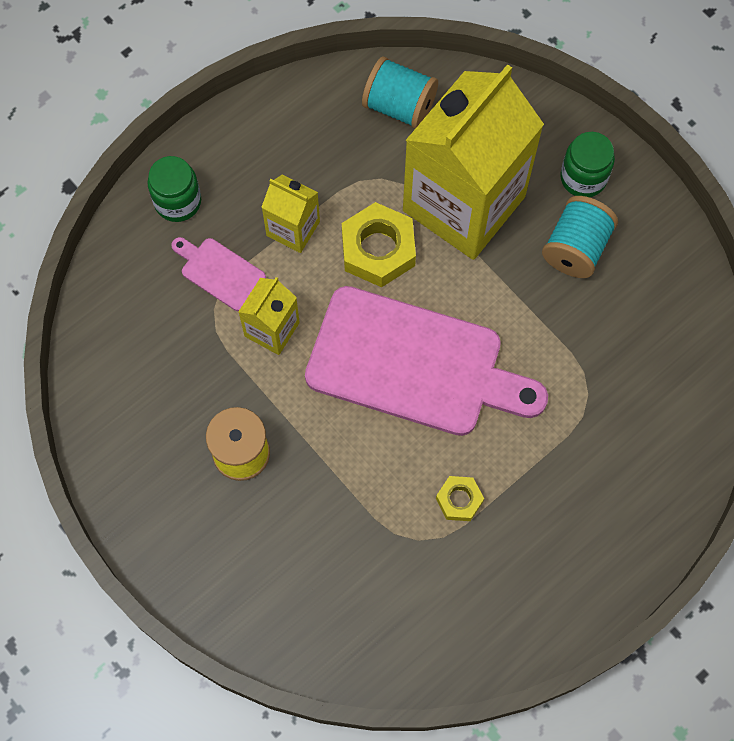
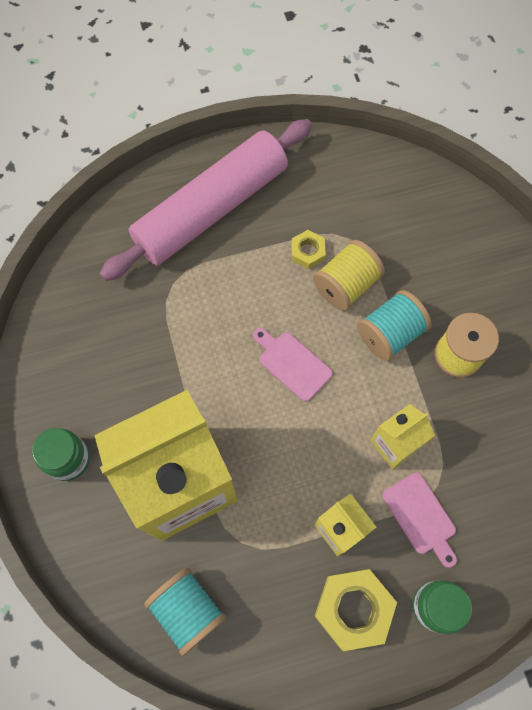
camera: 155 degrees left, 0 degrees up
pink cutting board [305,286,548,436] -> pink cutting board [253,328,333,402], size x0.43
yellow nut [342,202,416,287] -> yellow nut moved to [315,569,397,651]
turquoise spool [542,196,618,278] -> turquoise spool moved to [357,290,432,361]
none -> pink rolling pin [99,119,312,281]
none -> yellow spool [313,240,385,311]

